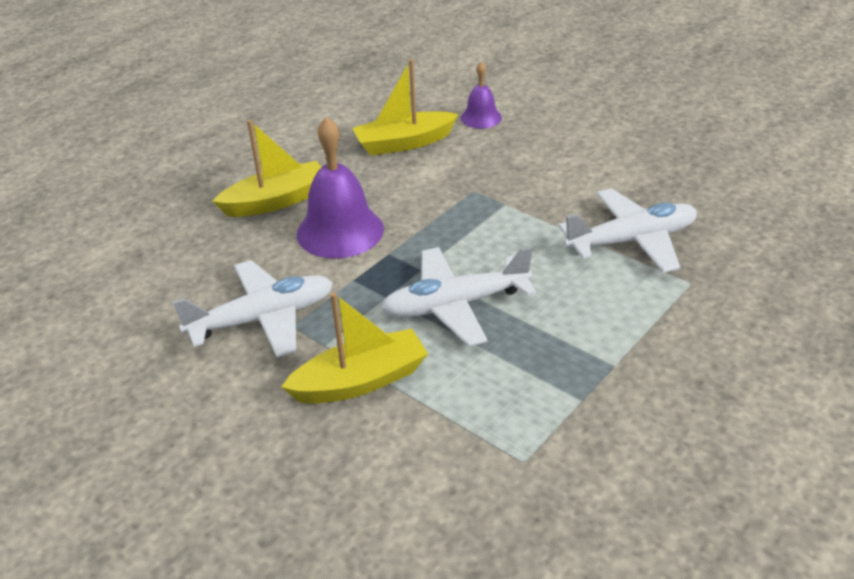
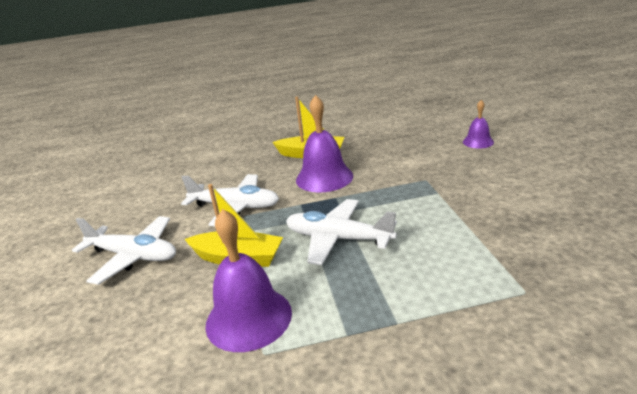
camera: 40 degrees right, 10 degrees down
yellow boat [352,59,459,156] -> none
white plane [558,188,697,273] -> white plane moved to [72,216,176,285]
none -> purple bell [205,209,292,352]

